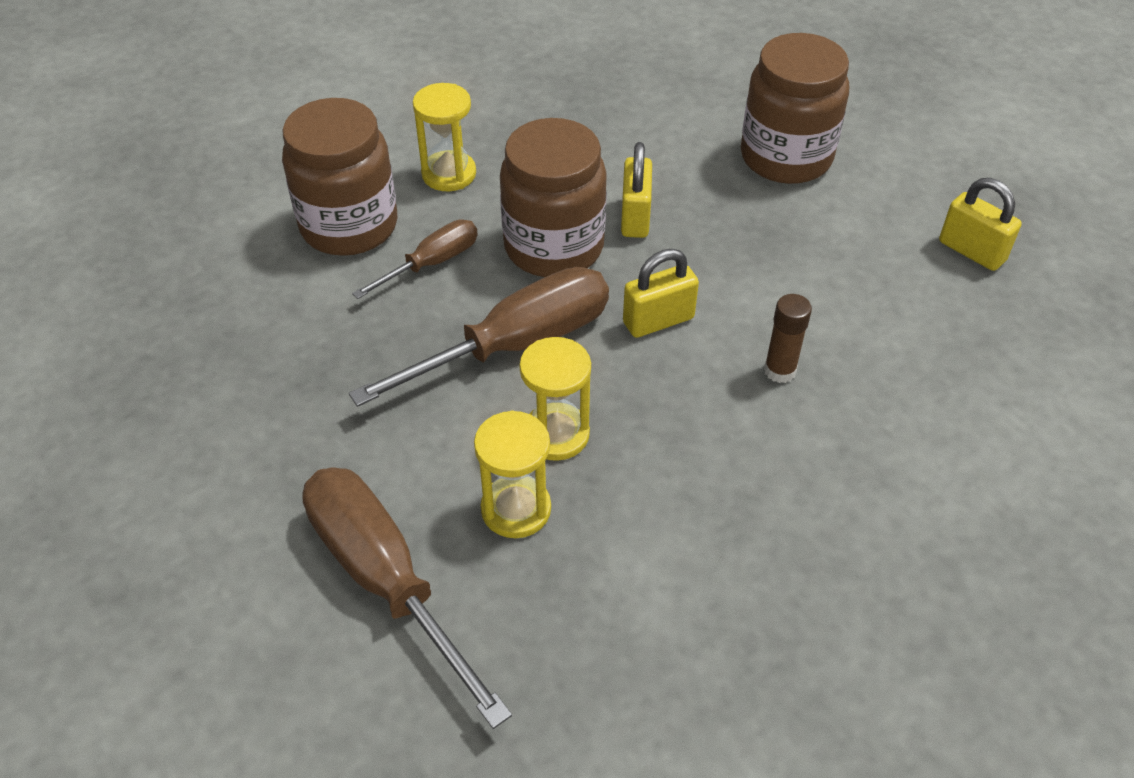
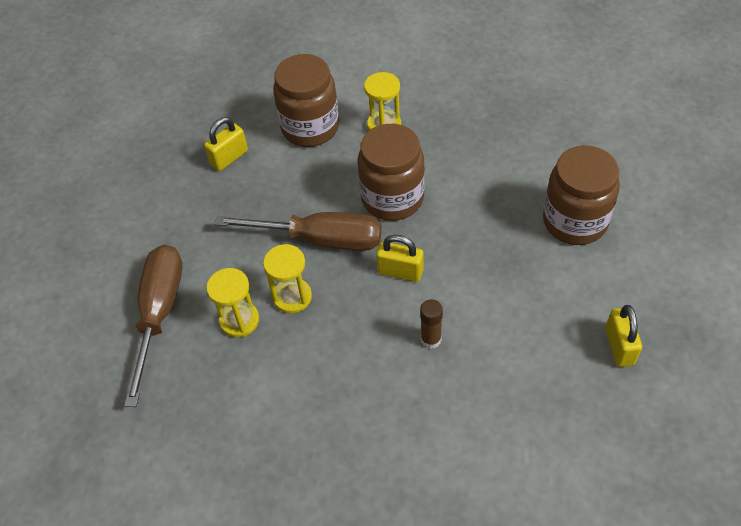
camera: 45 degrees right, 5 degrees up
brown screwdriver [352,220,478,299] -> none
yellow padlock [621,142,652,238] -> yellow padlock moved to [204,117,248,171]

